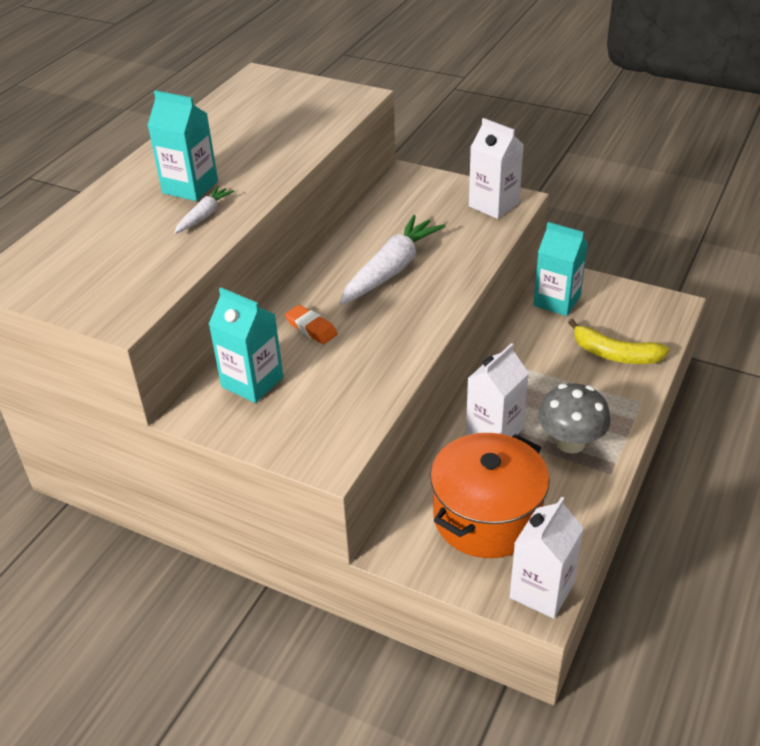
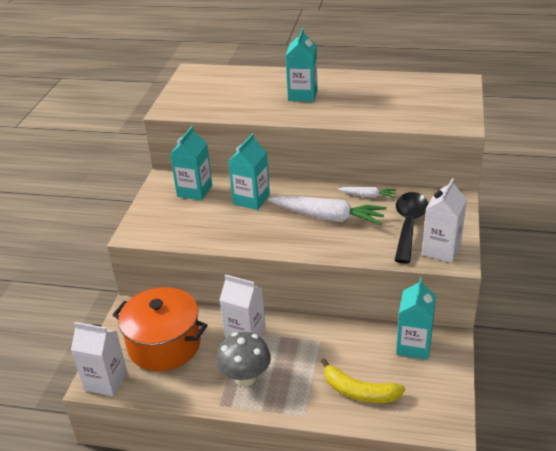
camera: 75 degrees right, 5 degrees down
white carrot [174,186,234,234] -> white carrot moved to [337,187,396,198]
orange eraser [285,305,338,344] -> turquoise carton [228,134,270,210]
yellow banana [568,319,670,364] -> yellow banana turned 75 degrees counterclockwise [321,358,405,403]
none -> black spoon [394,192,428,264]

